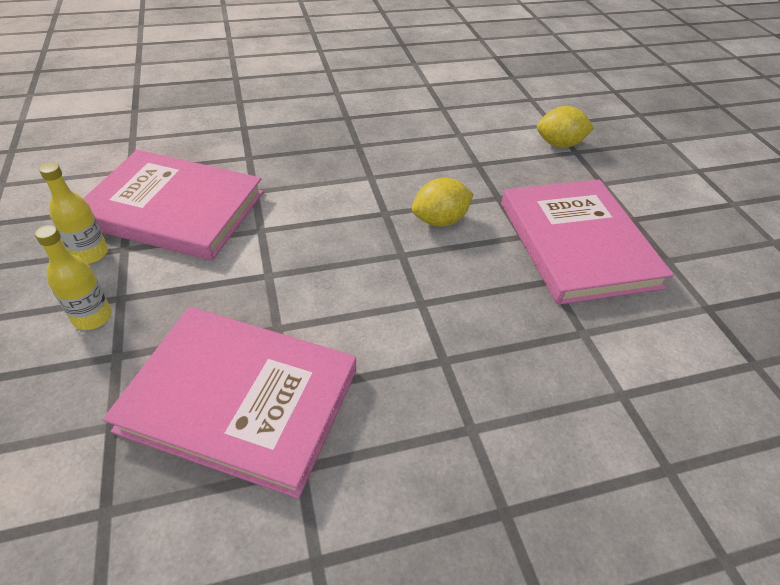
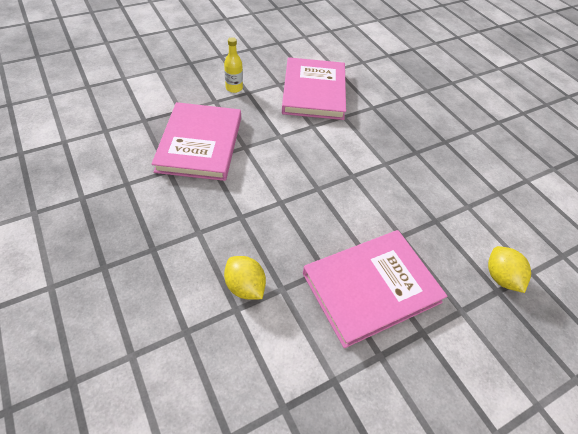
camera: 75 degrees right, 5 degrees up
yellow bottle [39,163,108,264] -> none
yellow lemon [412,178,473,227] -> yellow lemon moved to [224,256,266,300]

